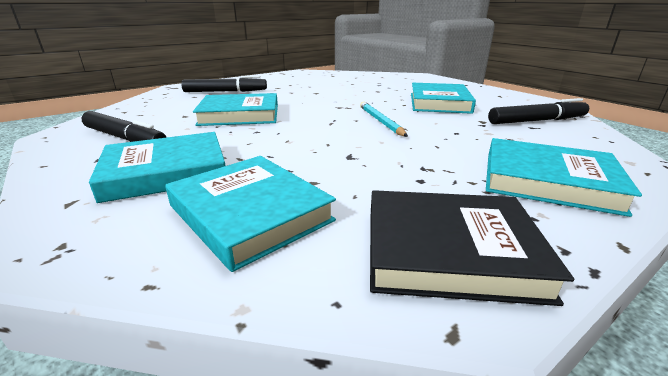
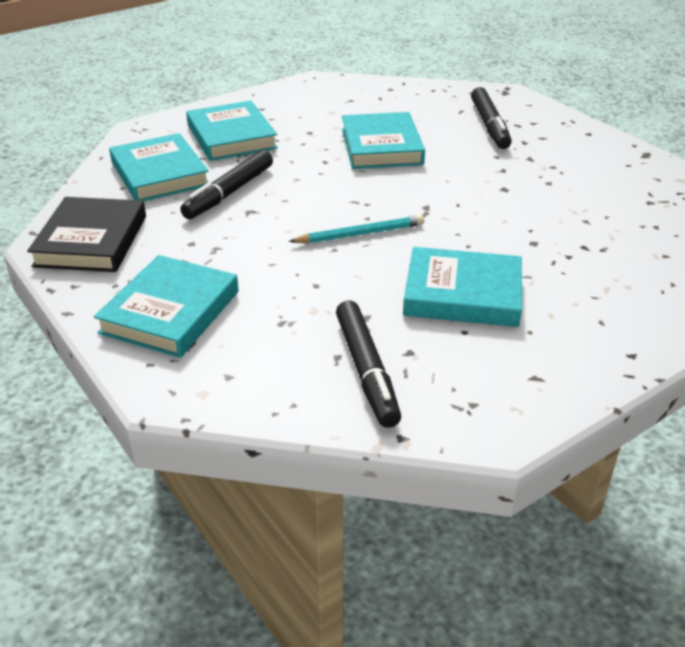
camera: 90 degrees right, 10 degrees up
black marker [81,111,167,142] -> black marker moved to [180,150,273,219]
turquoise book [165,156,336,272] -> turquoise book turned 75 degrees counterclockwise [109,133,209,201]

